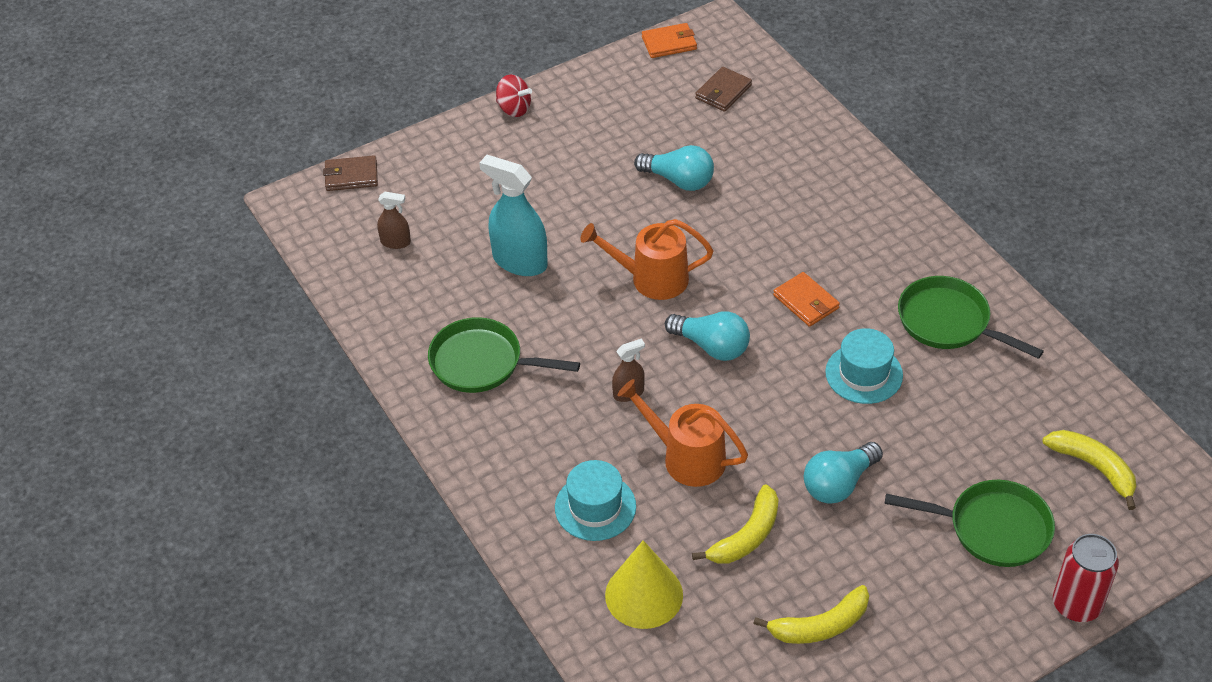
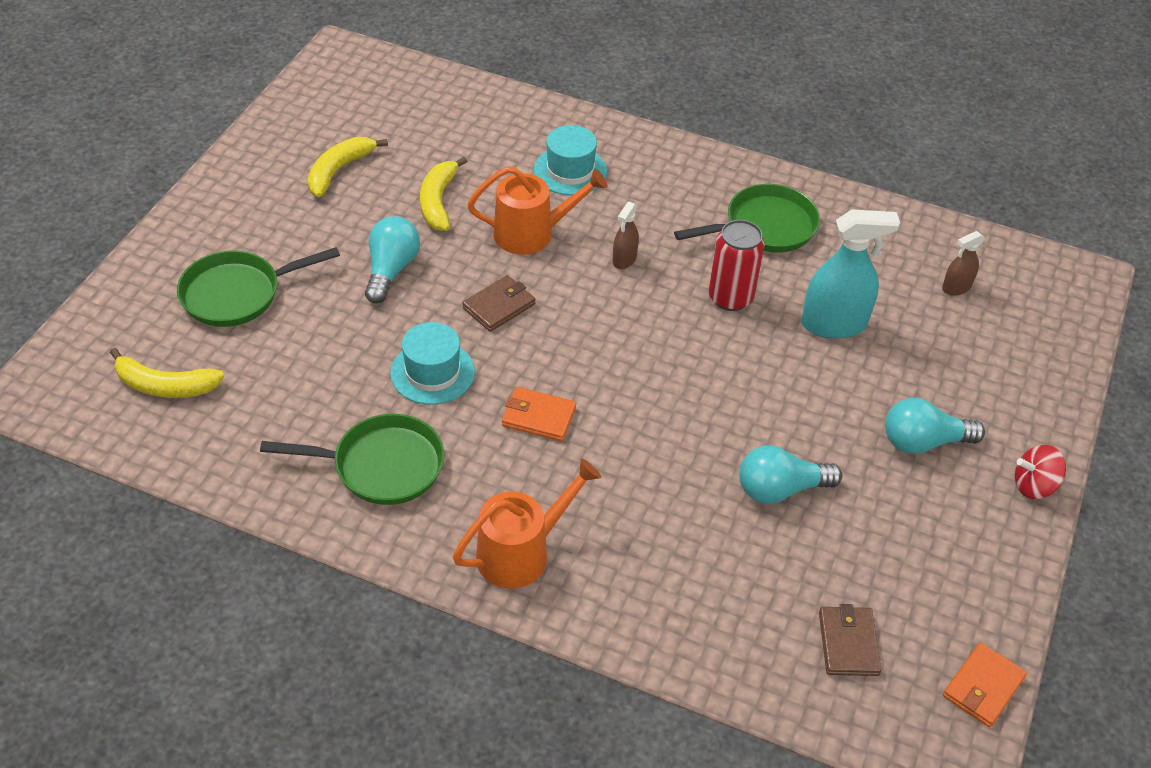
camera: 140 degrees right, 0 degrees up
brown wallet [323,155,378,191] -> brown wallet moved to [462,275,535,332]
orange watering can [580,219,713,300] -> orange watering can moved to [453,459,601,588]
yellow cone [605,540,683,629] -> none
turquoise light bulb [665,311,750,361] -> turquoise light bulb moved to [885,398,985,454]
red can [1053,534,1119,622] -> red can moved to [708,220,765,311]

